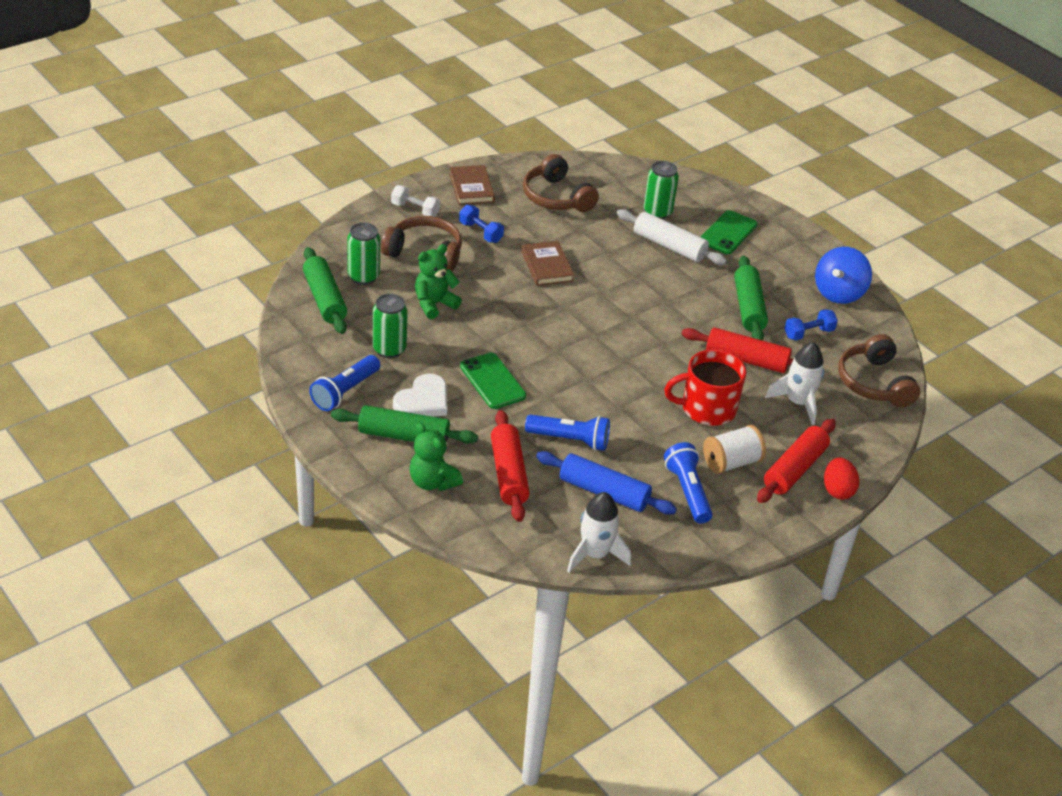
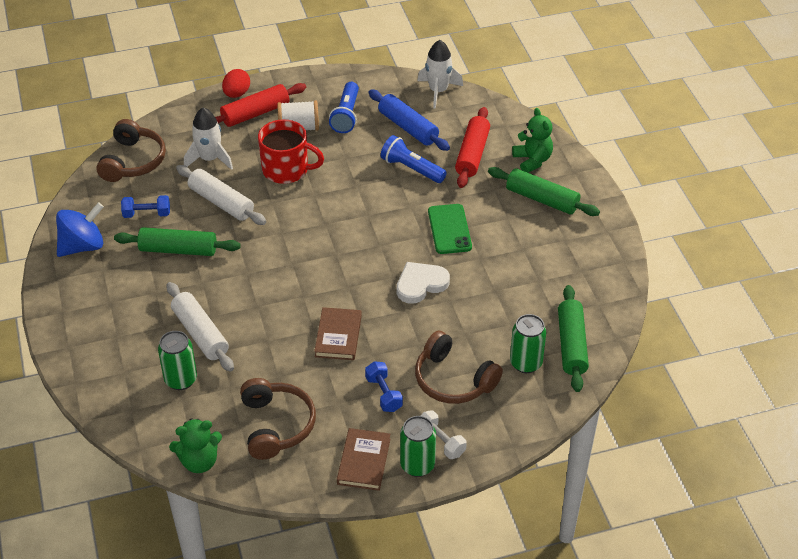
camera: 155 degrees left, 5 degrees up
blue flashlight [309,355,380,411] -> none
green can [373,294,408,358] -> green can moved to [400,416,436,477]
white heart [393,374,447,417] -> white heart moved to [397,262,450,304]
green teddy bear [415,244,462,319] -> green teddy bear moved to [169,418,222,473]
red rolling pin [682,327,794,373] -> white rolling pin [176,165,266,225]
green phone [701,210,757,254] -> none
green rolling pin [734,256,768,340] -> green rolling pin turned 75 degrees clockwise [114,227,241,256]

